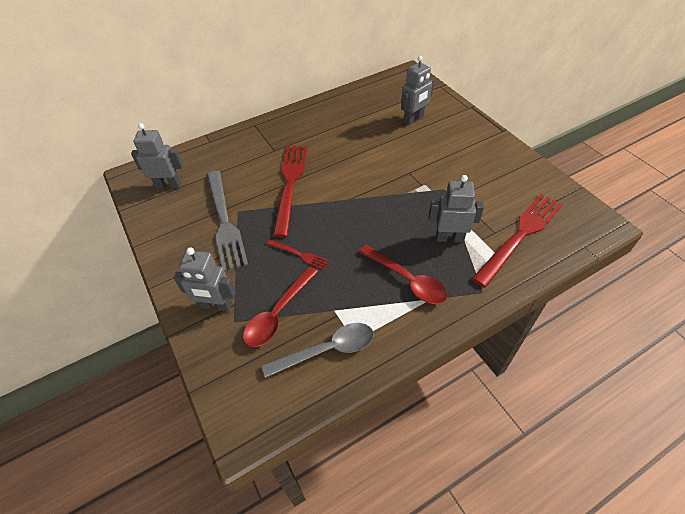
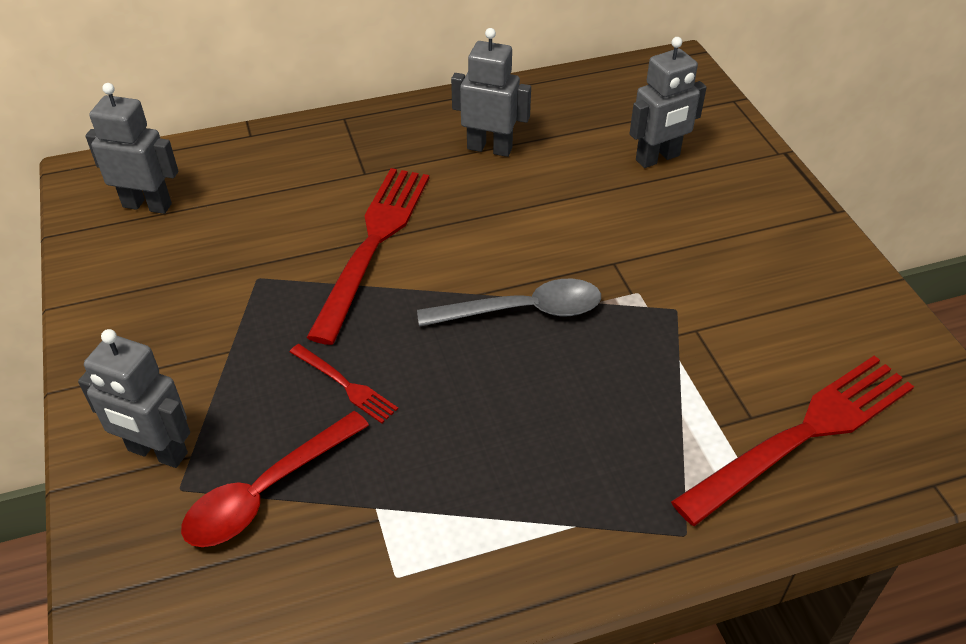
camera: 10 degrees right, 5 degrees down
grey fork [207,171,248,271] -> none
grey spoon [262,323,374,378] -> grey spoon moved to [417,279,601,327]
red spoon [359,245,447,304] -> none
grey robot [429,175,484,242] -> grey robot moved to [451,28,531,157]

